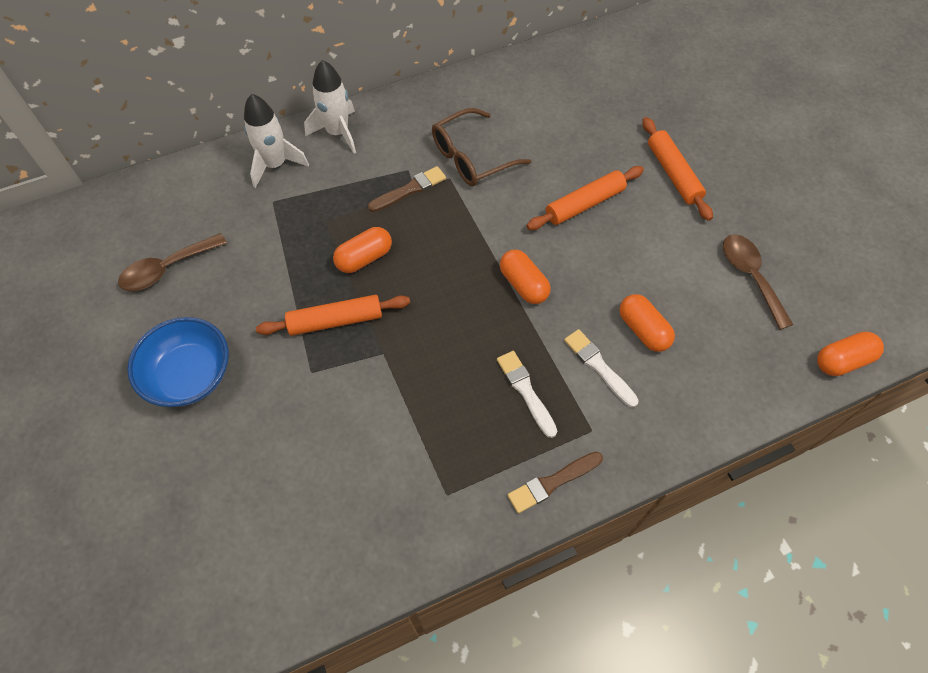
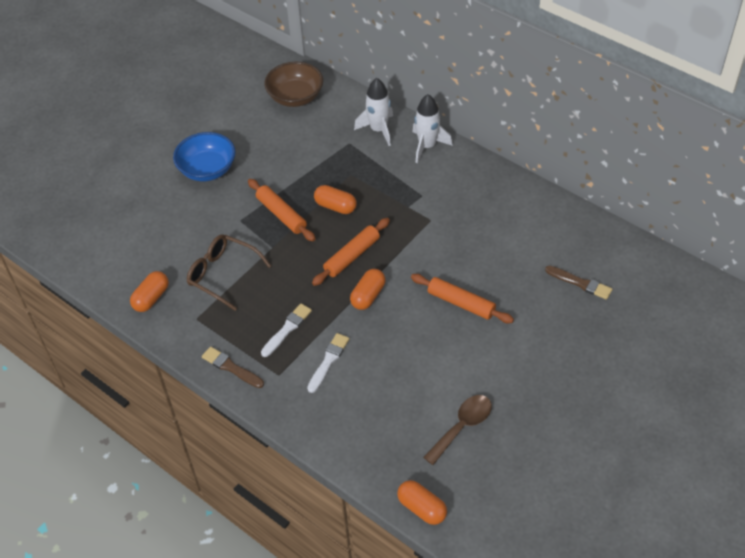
camera: 65 degrees right, 10 degrees down
brown spoon [118,233,227,291] -> none
brown brush [368,166,446,212] -> brown brush moved to [545,266,613,300]
brown glasses [432,108,531,186] -> brown glasses moved to [187,234,271,311]
orange capsule [619,294,675,352] -> orange capsule moved to [130,271,169,312]
orange rolling pin [642,117,713,221] -> orange rolling pin moved to [312,218,390,286]
none -> brown bowl [264,62,323,107]

